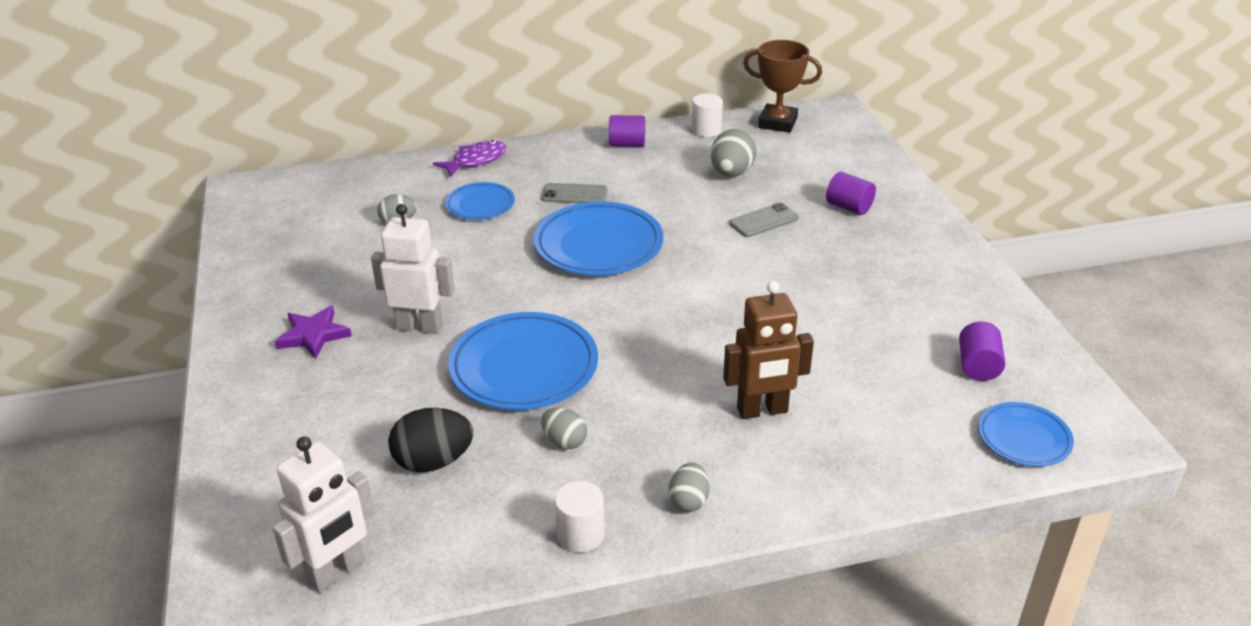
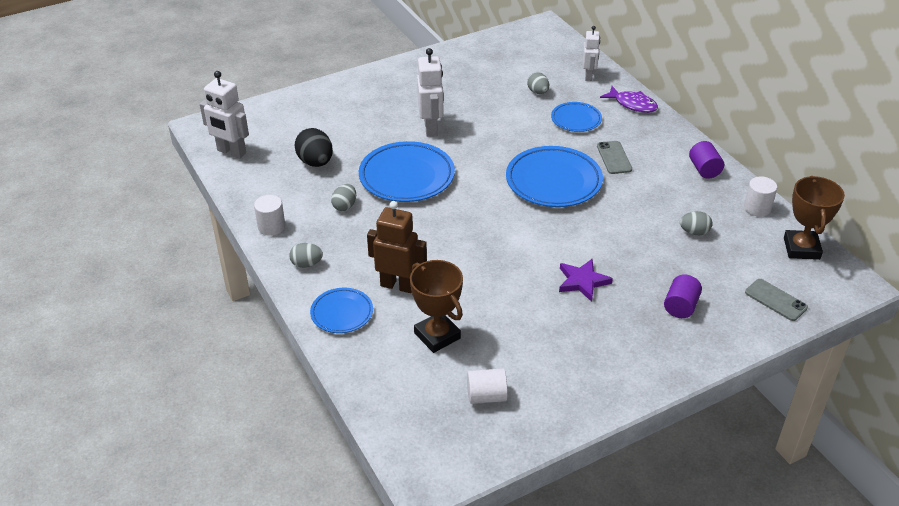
camera: 75 degrees right, 5 degrees up
purple star [274,306,352,359] -> purple star moved to [559,259,613,302]
grey egg [711,129,757,177] -> grey egg [680,211,713,235], size x0.62
brown robot [723,281,814,419] -> brown robot turned 135 degrees clockwise [367,201,427,293]
grey phone [730,203,799,237] -> grey phone moved to [745,279,808,321]
purple cylinder [959,321,1005,381] -> white cylinder [467,368,508,404]
blue plate [978,402,1074,467] -> blue plate moved to [310,288,373,333]
none -> brown trophy [410,260,463,353]
none -> white robot [583,26,600,81]

